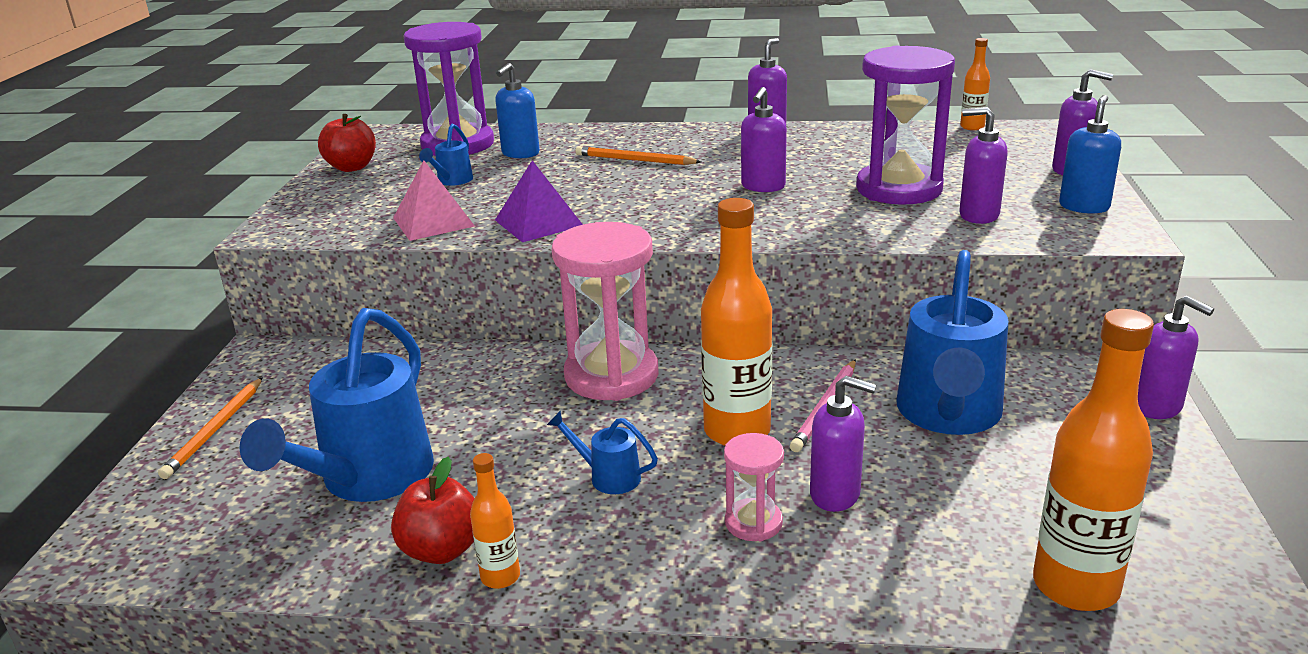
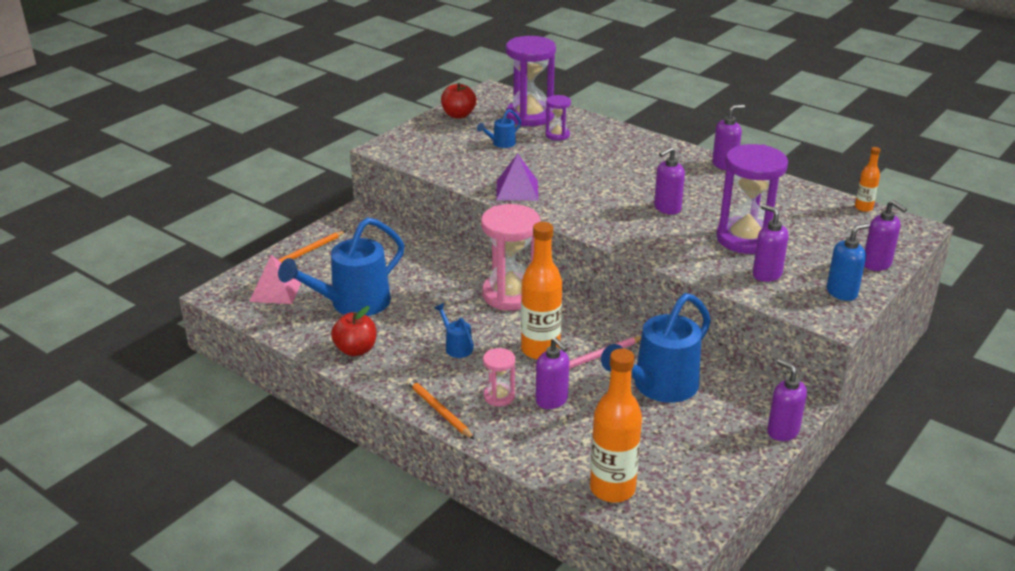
camera: 30 degrees right, 5 degrees up
pink pyramid [393,160,475,241] -> pink pyramid moved to [249,255,301,304]
orange bottle [470,453,520,589] -> none
blue soap dispenser [495,63,540,158] -> purple hourglass [545,95,571,141]
orange pencil [576,146,701,165] -> orange pencil moved to [406,378,475,440]
purple soap dispenser [1138,296,1214,419] -> purple soap dispenser turned 150 degrees clockwise [767,359,807,441]

